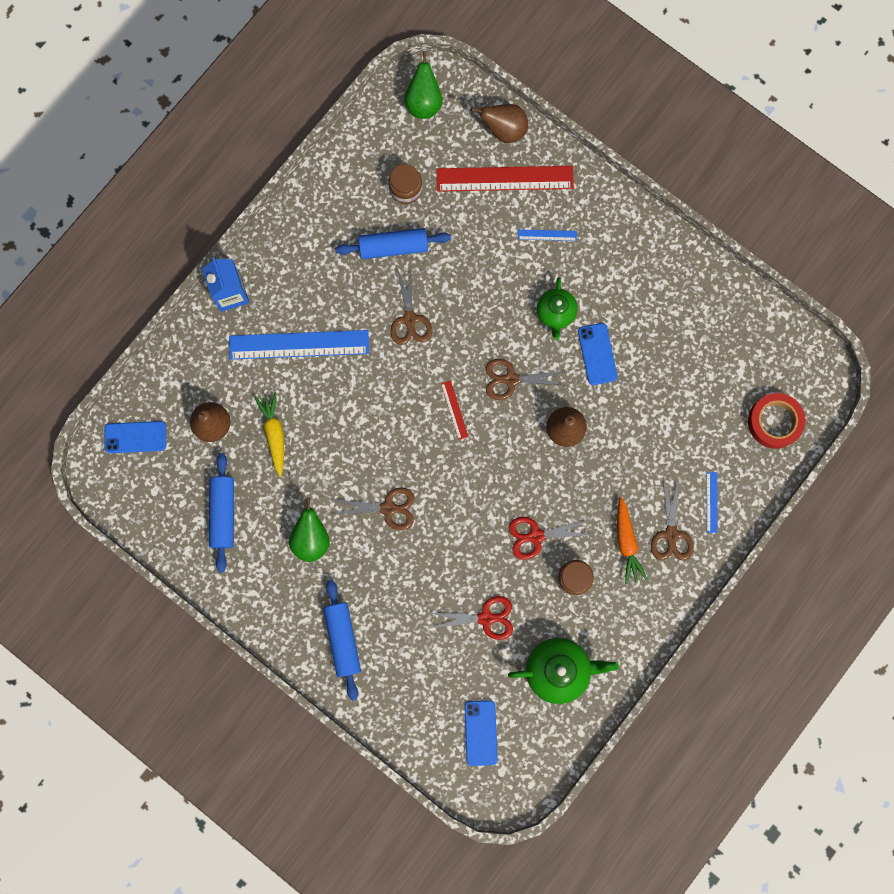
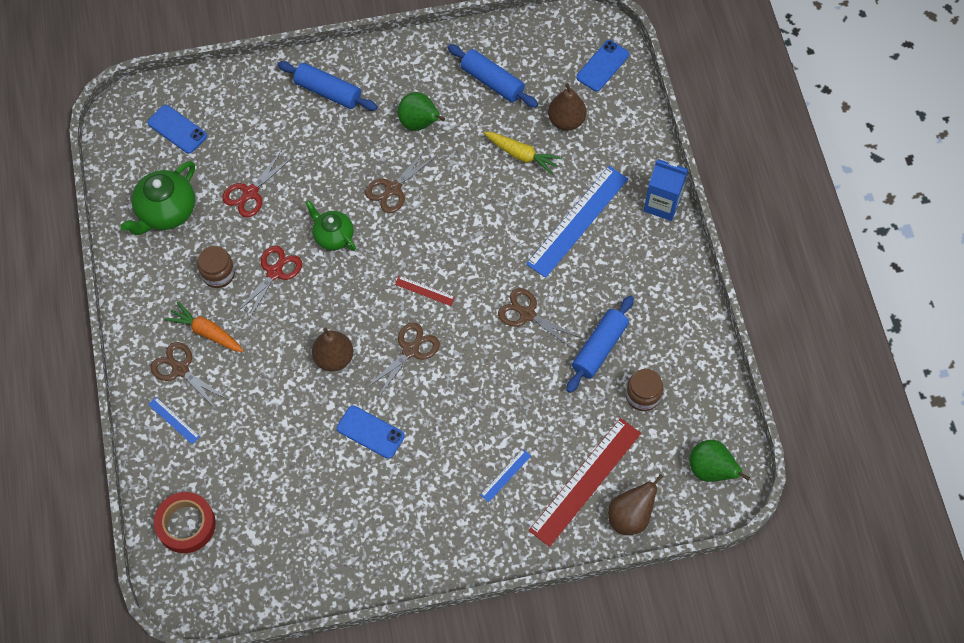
camera: 130 degrees right, 15 degrees down
green teapot [537,277,578,340] -> green teapot moved to [305,200,356,251]

